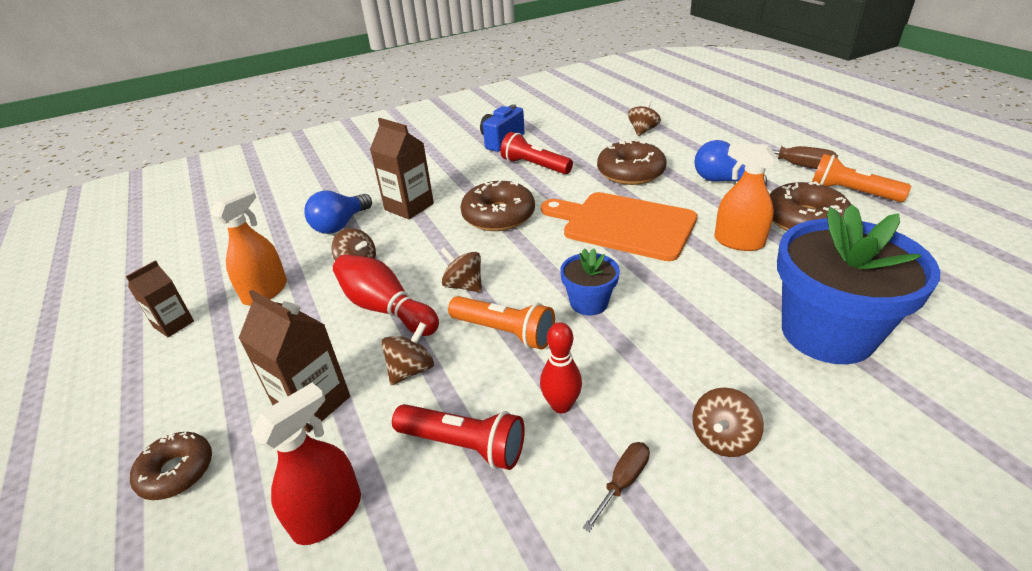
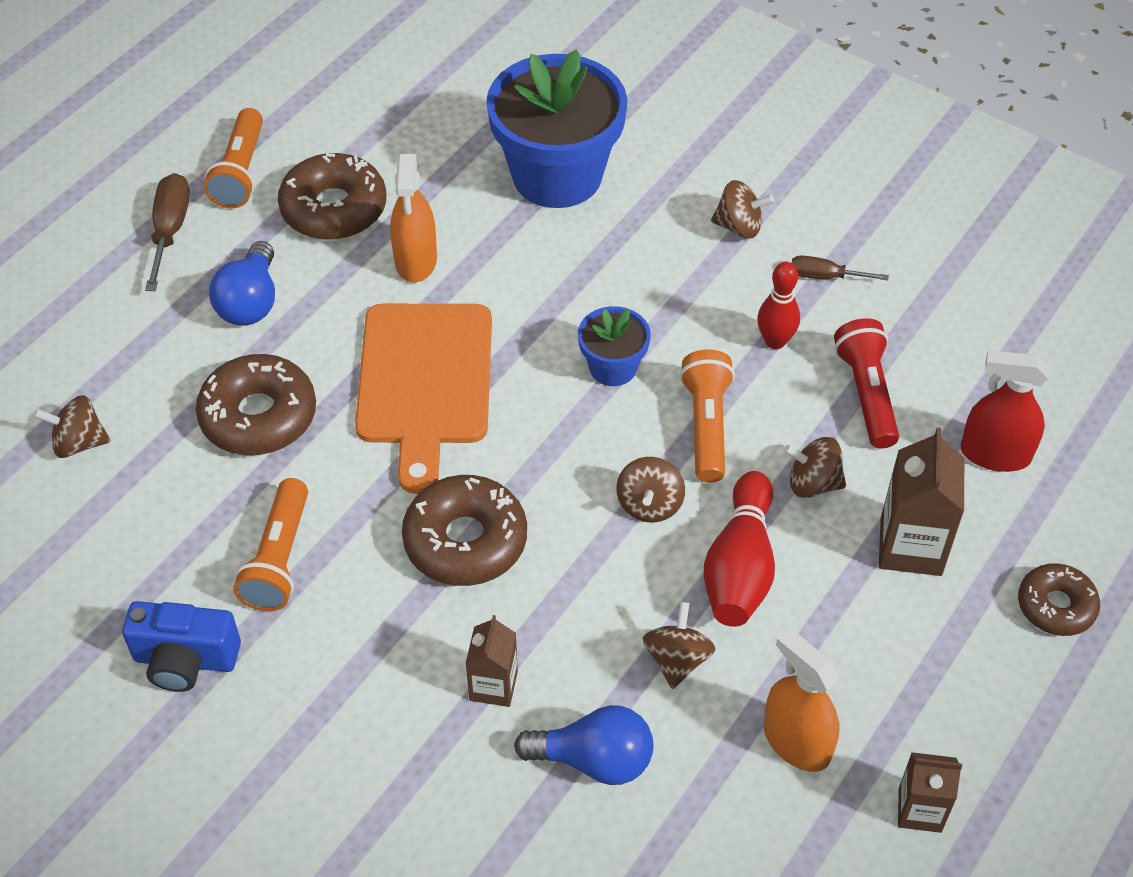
camera: 120 degrees left, 15 degrees up
orange spray bottle [210,188,287,306] -> orange spray bottle turned 45 degrees clockwise [764,629,839,772]
brown carton [370,118,434,219] -> brown carton [466,615,518,707], size x0.62
red flashlight [500,132,573,174] -> orange flashlight [233,478,308,611]

